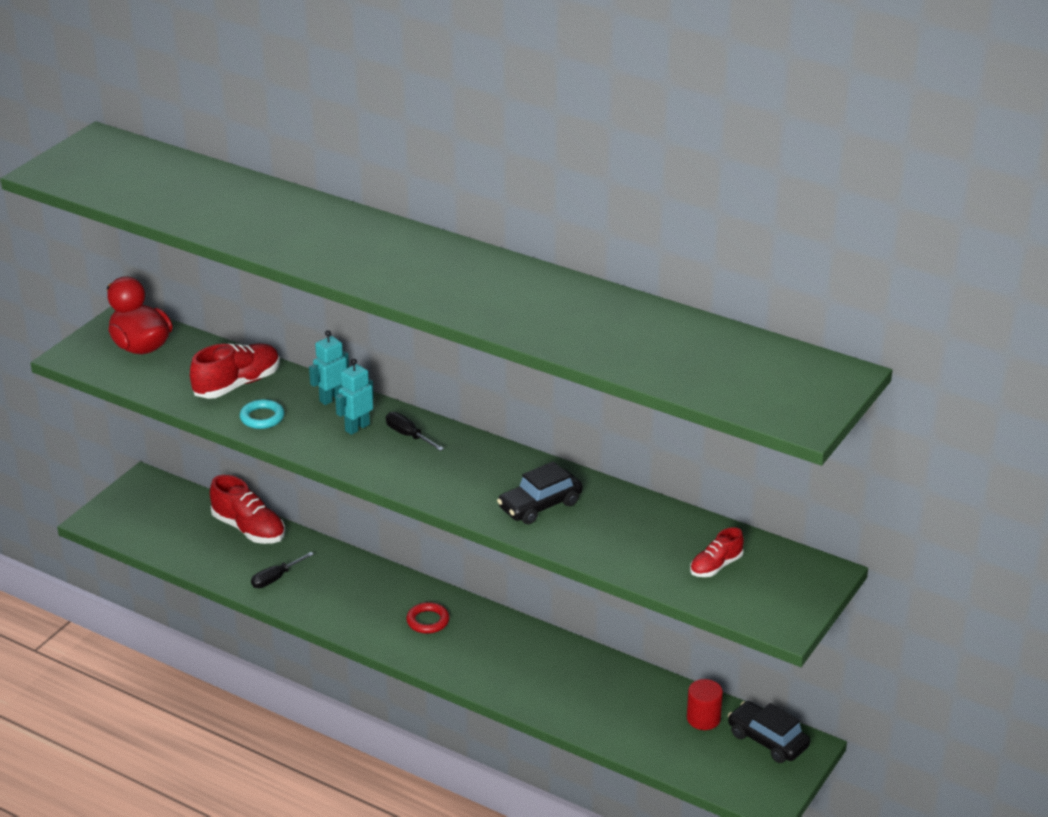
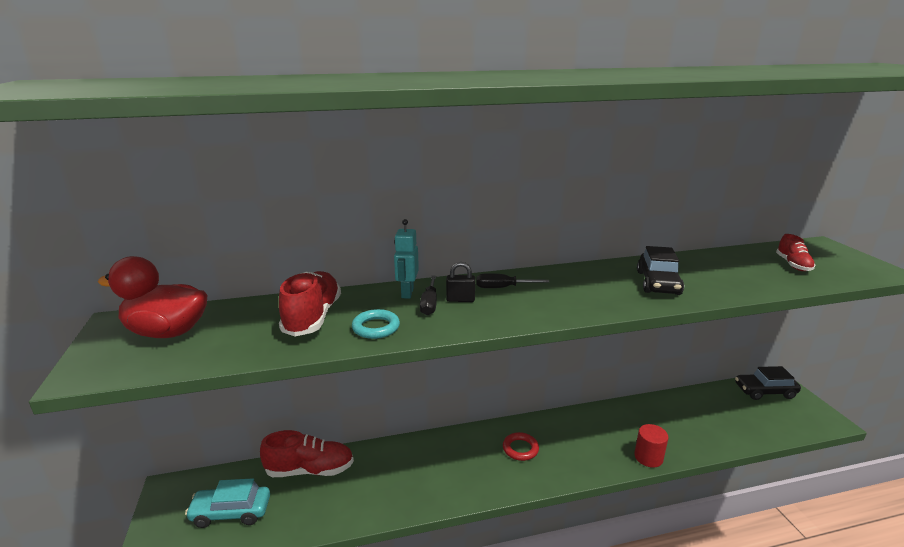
camera: 45 degrees left, 10 degrees down
black screwdriver [251,552,314,588] -> black screwdriver moved to [420,276,437,315]
turquoise robot [335,359,374,435] -> black padlock [446,262,475,302]
red cylinder [687,679,723,730] -> red cylinder moved to [634,424,668,468]
none -> turquoise car [185,478,270,528]

